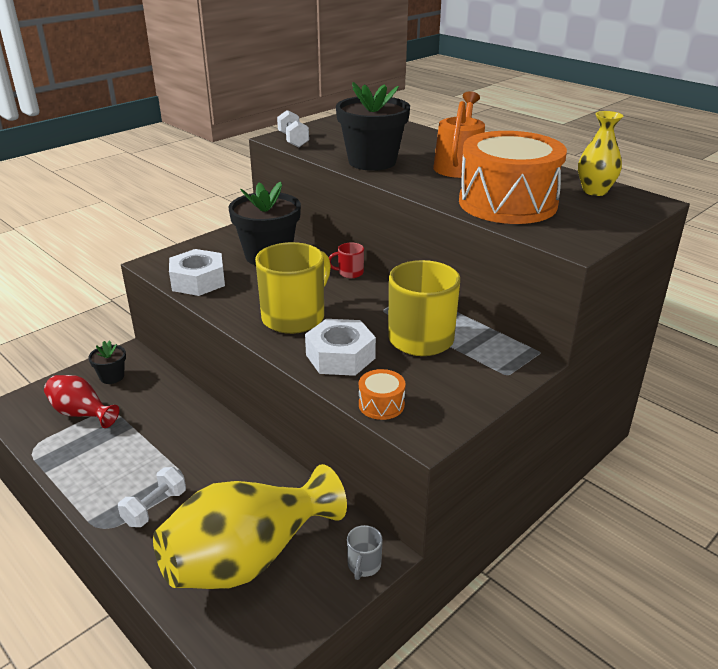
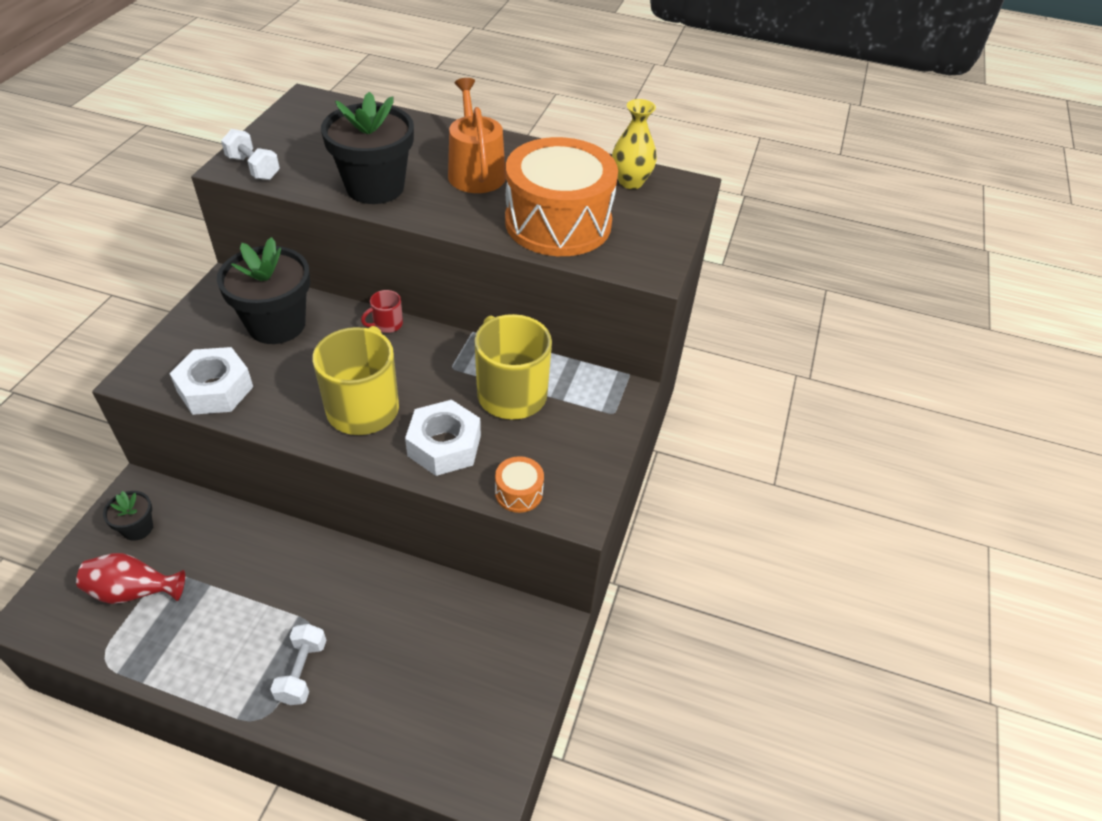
camera: 30 degrees left, 15 degrees up
yellow vase [153,464,347,589] -> none
grey mug [347,525,383,580] -> none

